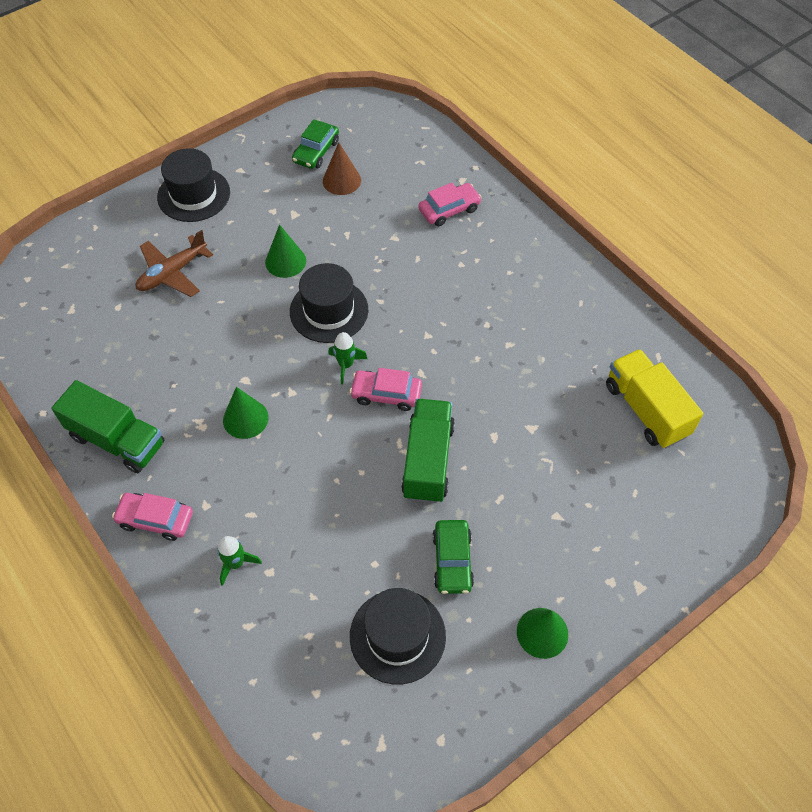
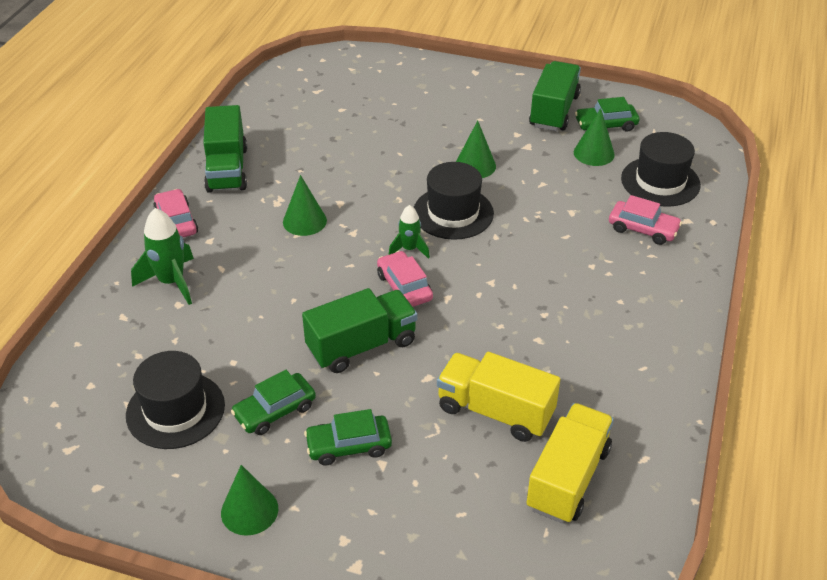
camera: 55 degrees right, 15 degrees down
brown plane [136,230,213,297] -> none
black hat [157,148,230,222] -> black hat moved to [621,132,701,207]
green rocket [217,536,262,586] -> green rocket [131,208,194,305], size x1.62
brown cone [323,142,361,195] -> green cone [574,108,615,166]
none -> green car [304,409,392,466]
none -> yellow truck [437,352,560,442]
none -> green truck [529,61,581,131]

